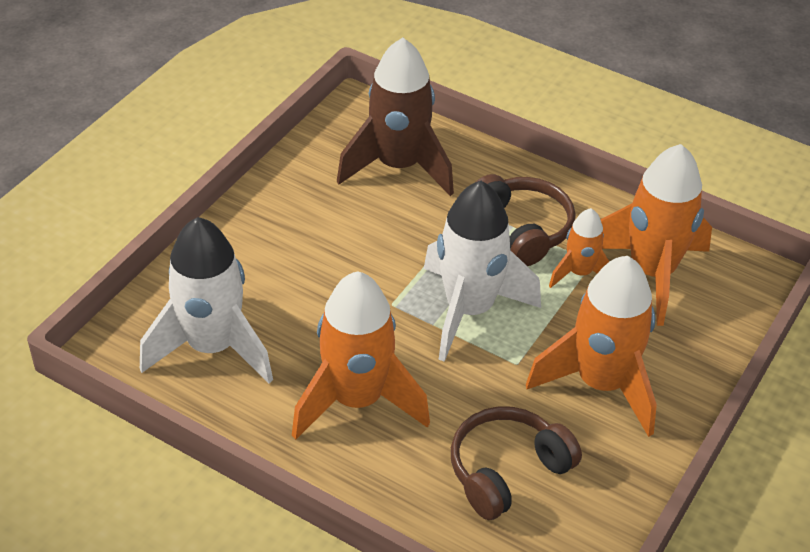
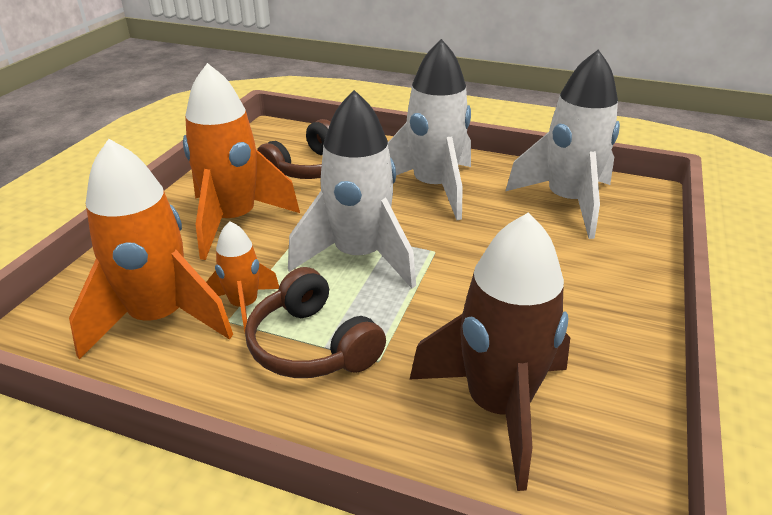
camera: 170 degrees right, 10 degrees down
orange rocket [292,271,430,440] -> white rocket [388,39,471,220]

